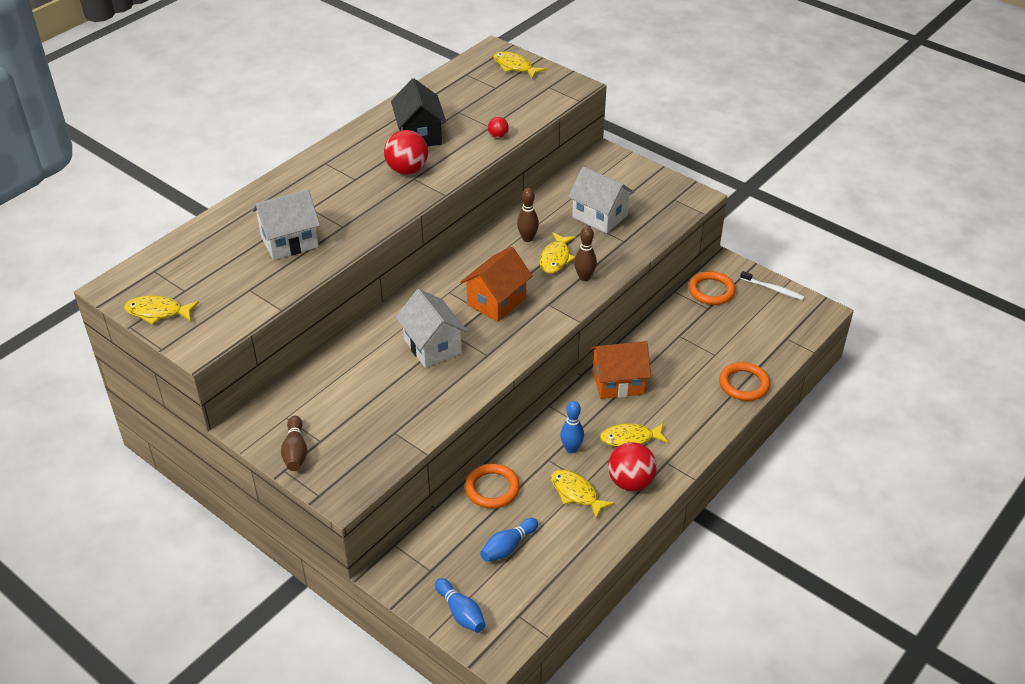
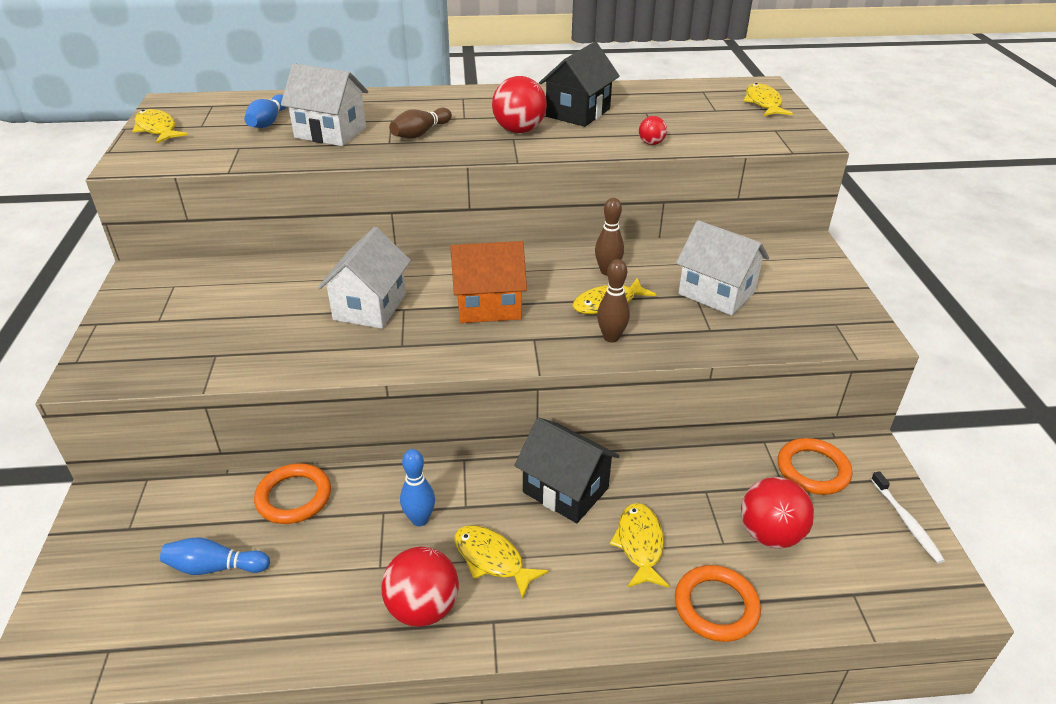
camera: 45 degrees right, 5 degrees down
brown bowling pin [281,416,307,471] -> brown bowling pin moved to [389,108,452,139]
blue bowling pin [435,578,486,633] -> blue bowling pin moved to [244,94,286,128]
yellow fish [551,470,615,519] -> yellow fish moved to [610,503,669,588]
white house [568,166,634,233] -> white house turned 45 degrees counterclockwise [676,220,769,316]
orange house [590,341,651,399] -> black house [514,417,620,523]
none -> red ball [741,477,814,548]

